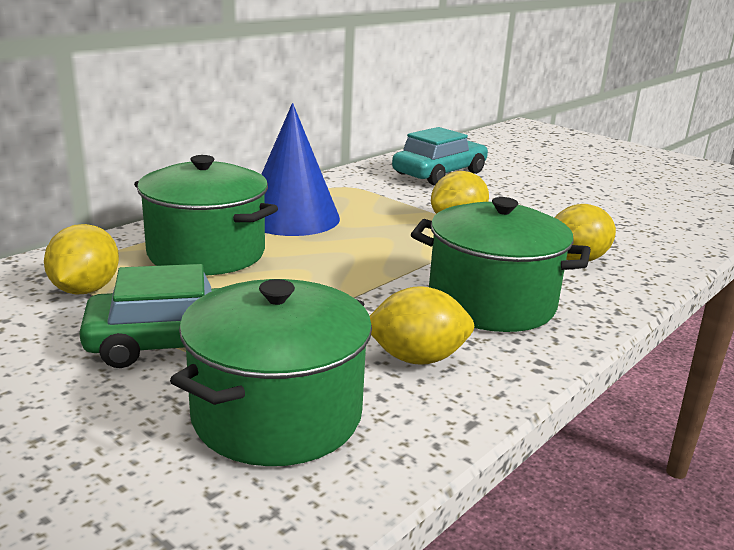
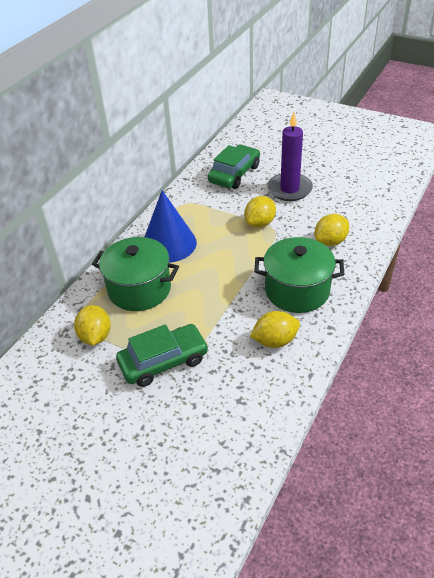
camera: 10 degrees left, 20 degrees up
green pot [170,279,372,466] -> none
turquoise car [392,127,488,185] -> green car [207,144,260,189]
none -> purple candle [267,112,313,201]

